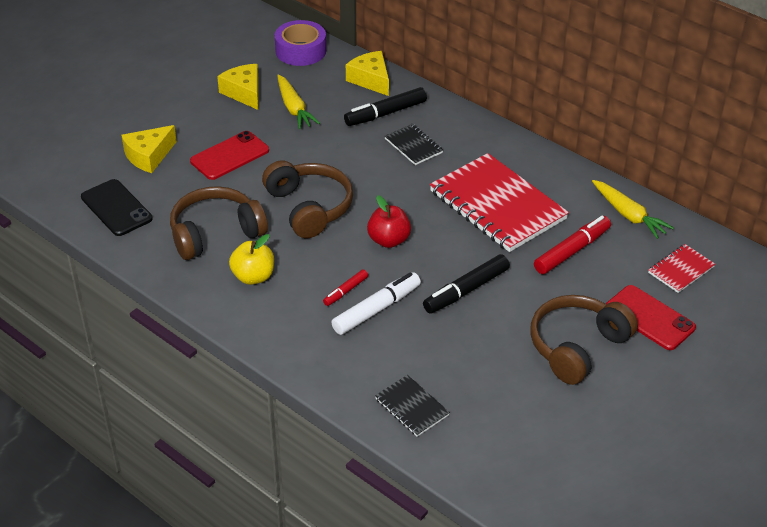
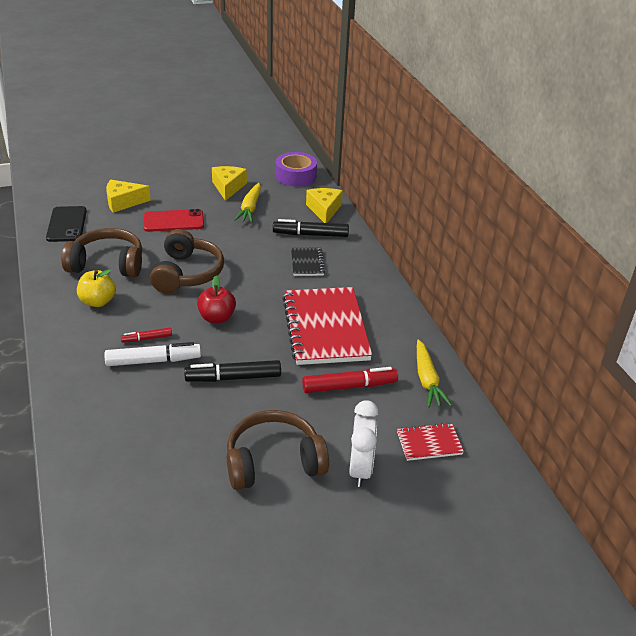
camera: 30 degrees right, 5 degrees down
black notebook [375,375,450,437] -> none
red phone [606,285,696,350] -> white clock [349,400,379,487]

